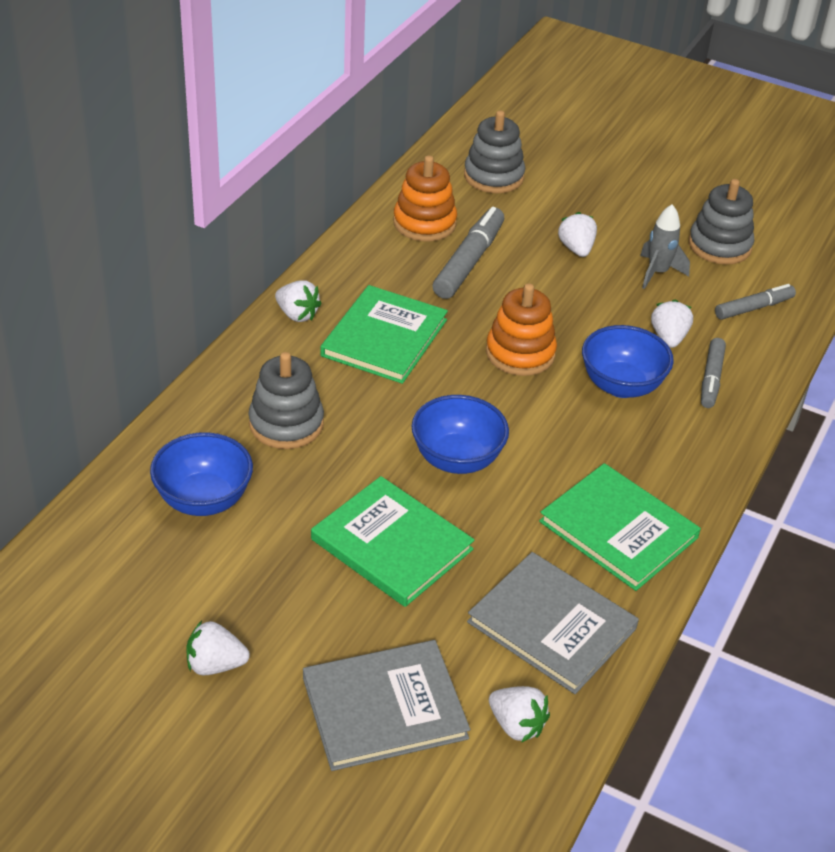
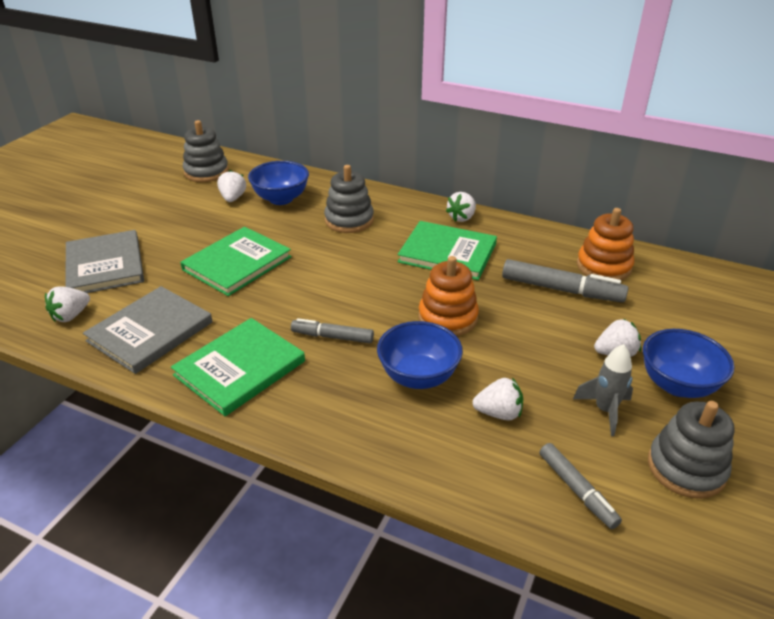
camera: 90 degrees right, 5 degrees down
white strawberry [186,621,250,675] -> white strawberry moved to [217,170,246,202]
blue bowl [412,395,509,474] -> blue bowl moved to [643,329,735,398]
grey stacking toy [464,110,525,193] -> grey stacking toy moved to [183,120,229,182]
grey marker [701,338,726,408] -> grey marker moved to [291,318,374,343]

